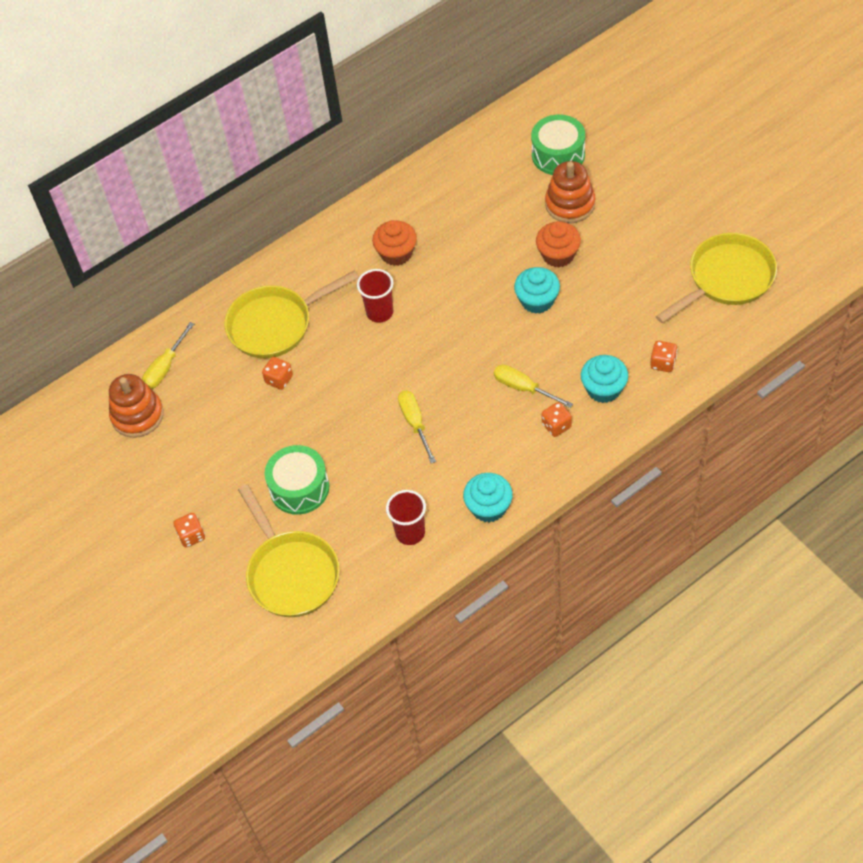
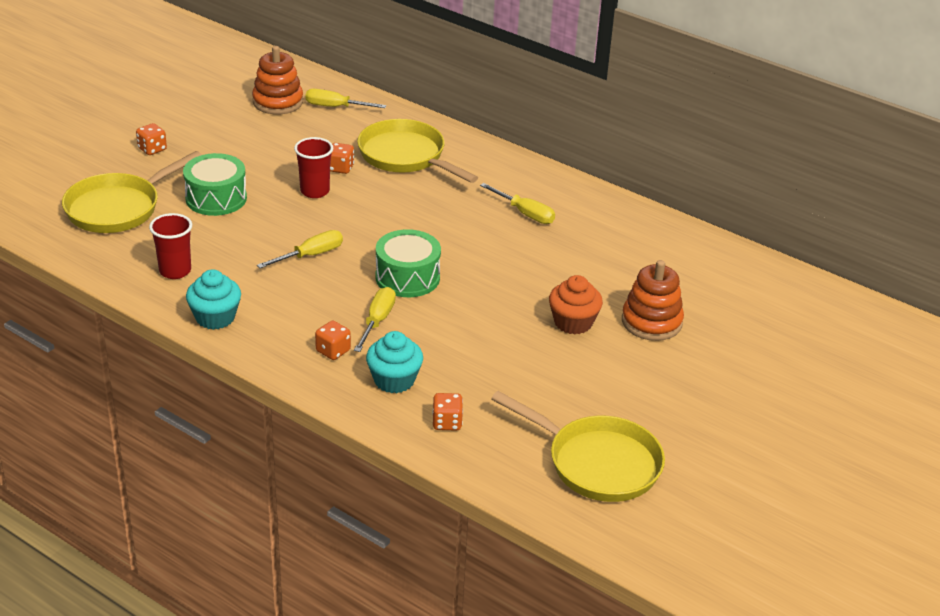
camera: 65 degrees right, 20 degrees down
red cup [357,269,394,323] -> red cup moved to [294,137,333,198]
orange cupcake [372,220,417,266] -> yellow screwdriver [480,183,555,224]
turquoise cupcake [514,267,560,314] -> none
green drum [531,115,585,175] -> green drum moved to [376,229,441,297]

